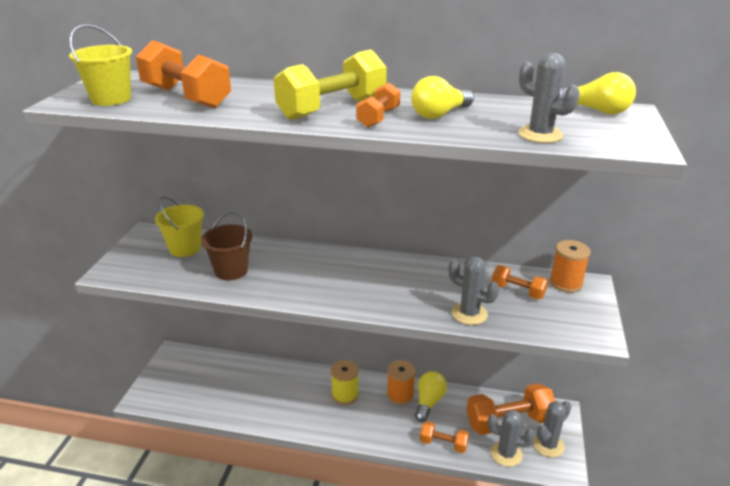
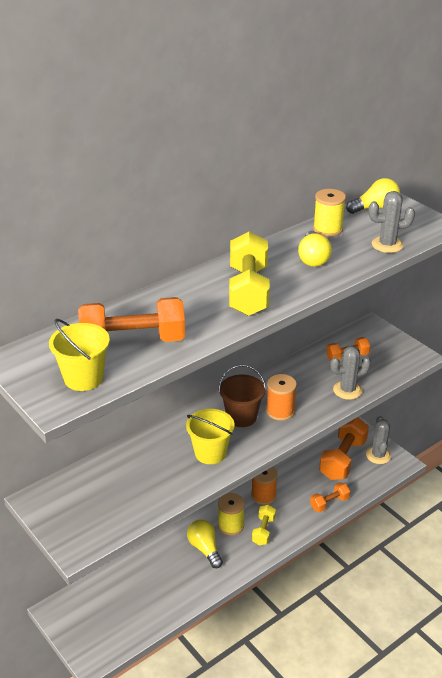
camera: 50 degrees left, 5 degrees up
yellow bucket [155,196,204,257] -> yellow bucket moved to [186,409,234,464]
brown bucket [201,211,252,280] -> brown bucket moved to [218,364,266,427]
orange dumbbell [356,83,400,127] -> none
yellow light bulb [415,371,447,422] -> yellow light bulb moved to [187,520,223,568]
grey cactus [487,410,535,467] -> none
orange spool [549,240,591,293] -> orange spool moved to [266,374,297,421]
none -> yellow dumbbell [252,504,276,546]
none -> yellow spool [313,189,346,237]

